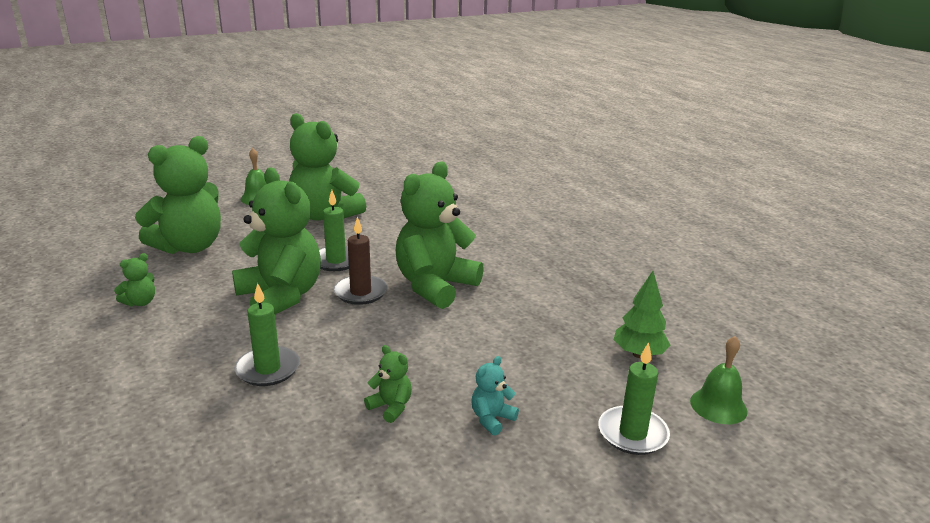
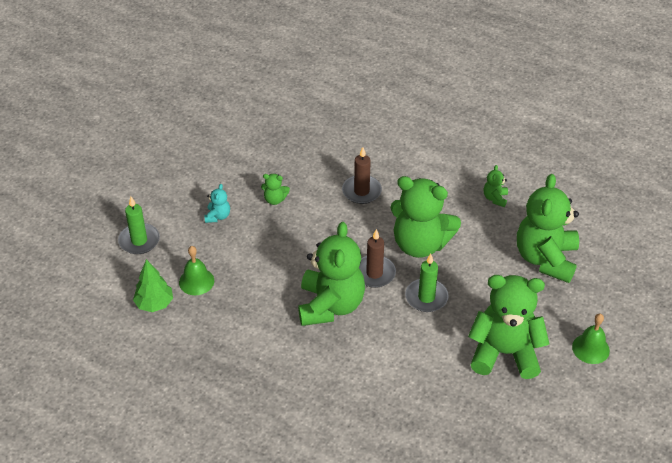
camera: 150 degrees right, 20 degrees up
green candle [234,283,300,386] -> brown candle [342,147,382,204]
green bell [690,336,748,424] -> green bell moved to [179,246,214,295]

